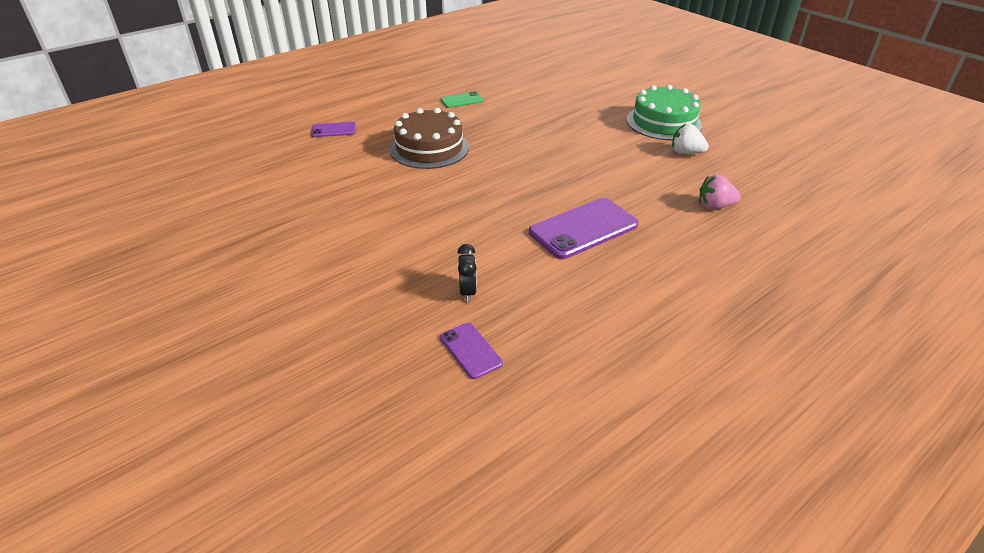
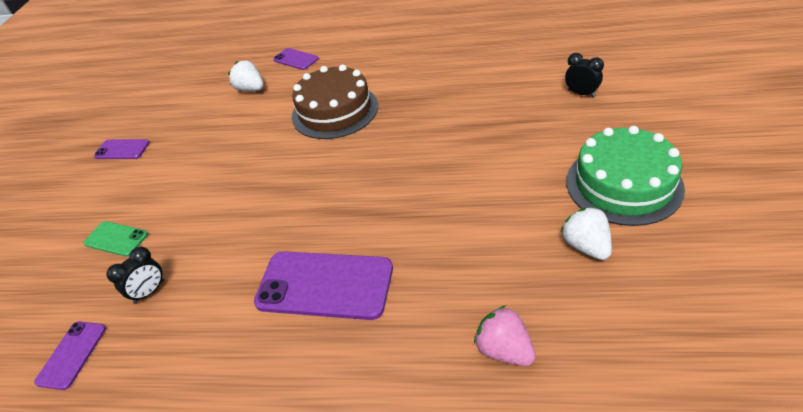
camera: 50 degrees right, 5 degrees up
green phone [440,91,484,108] -> green phone moved to [84,221,148,257]
none -> purple phone [94,139,150,159]
none -> white strawberry [228,60,264,91]
none -> black clock [565,53,604,97]

